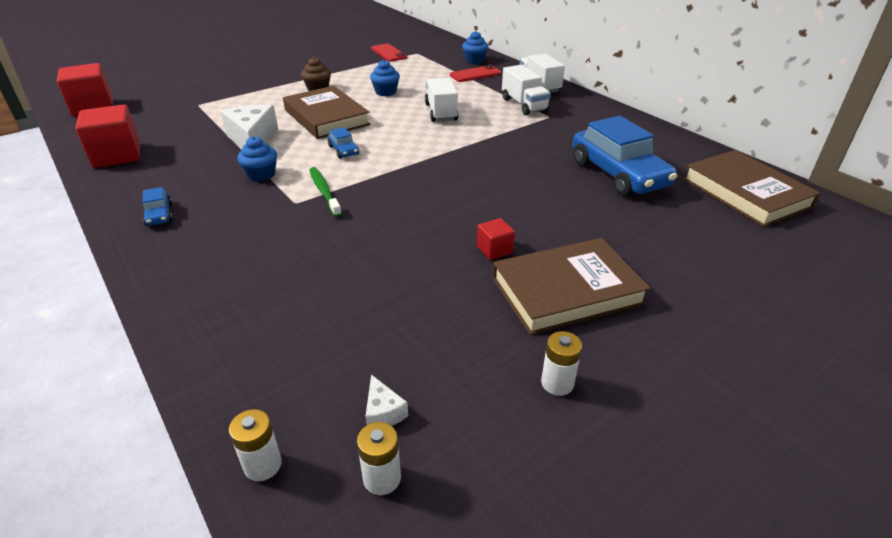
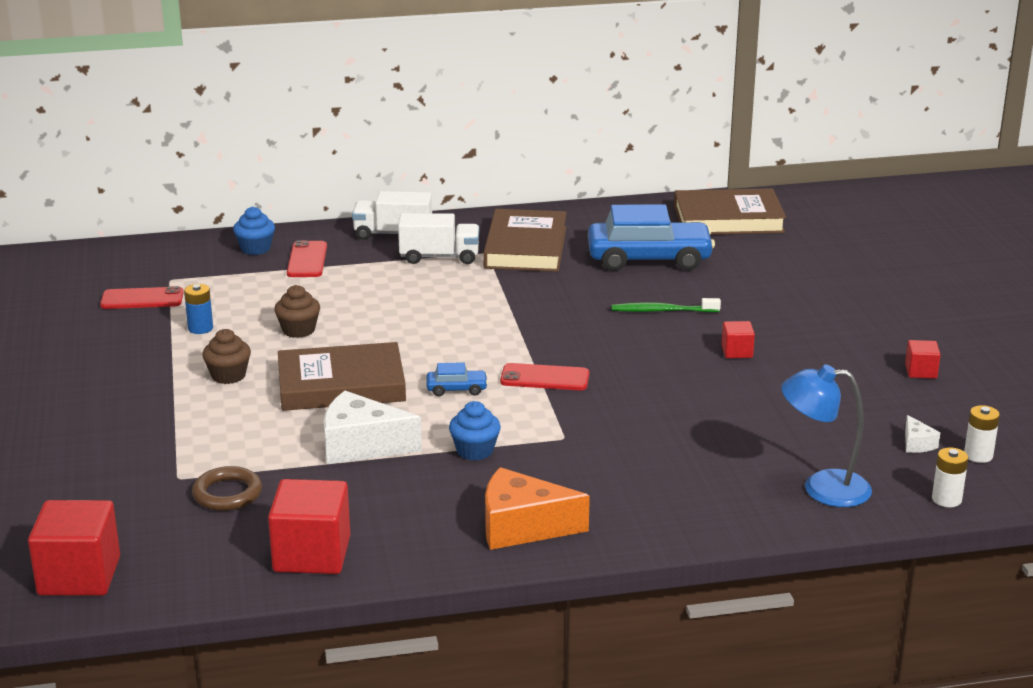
camera: 65 degrees left, 10 degrees down
blue car [142,187,173,226] -> orange cheese [485,467,590,550]
green toothbrush [309,167,342,217] -> green toothbrush moved to [612,298,721,312]
white cheese [365,375,408,426] -> white cheese turned 75 degrees clockwise [905,415,940,453]
blue cupcake [370,60,400,96] -> brown cupcake [274,285,320,338]
white truck [425,78,459,122] -> none
brown book [493,238,651,335] -> brown book moved to [483,209,567,272]
white battery [541,331,582,396] -> red cube [905,340,940,379]
none -> blue battery [184,284,213,334]
none -> brown ring [192,466,262,511]
none -> red phone [500,363,589,390]
none -> blue lamp [781,365,872,507]

